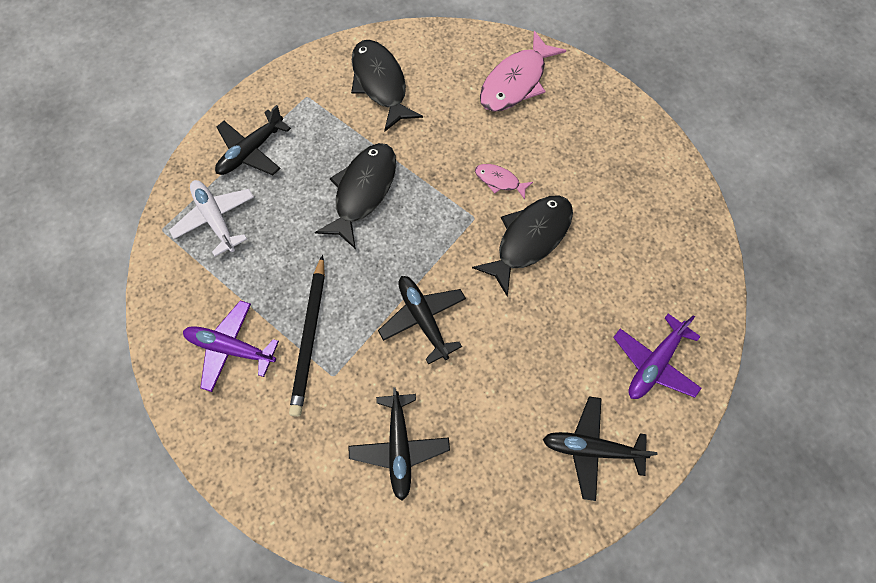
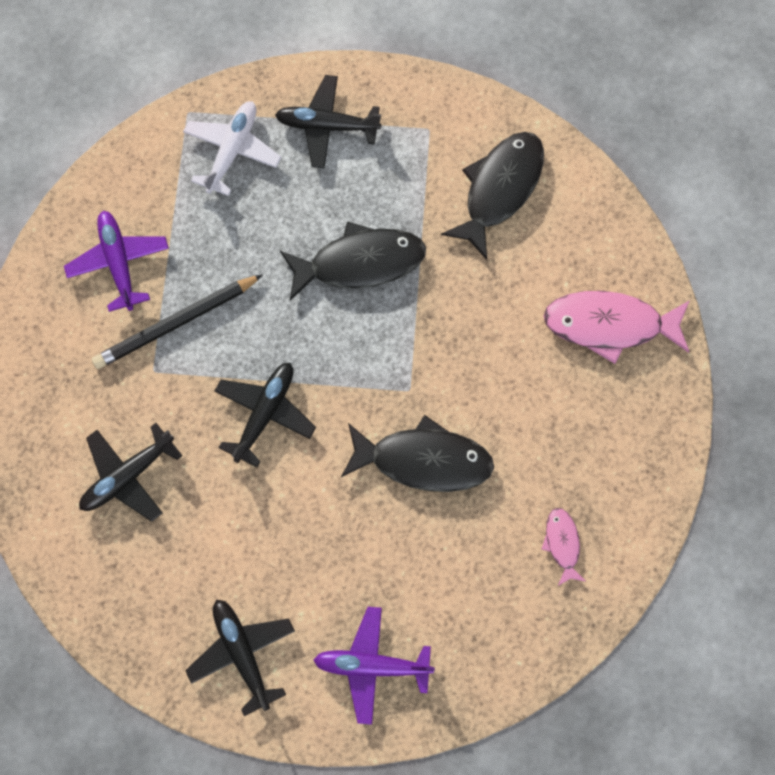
camera: 55 degrees right, 5 degrees up
pink fish [475,164,533,200] -> pink fish moved to [542,508,585,586]

